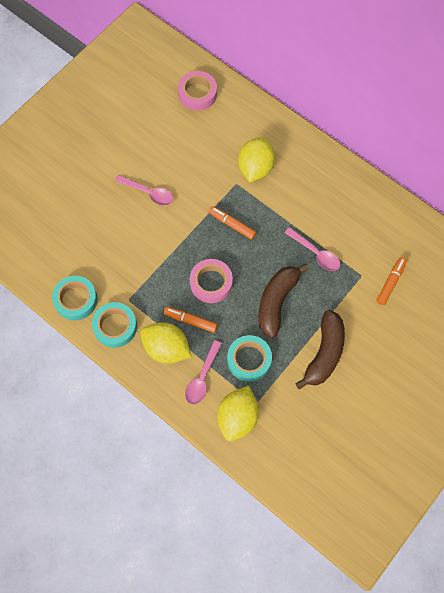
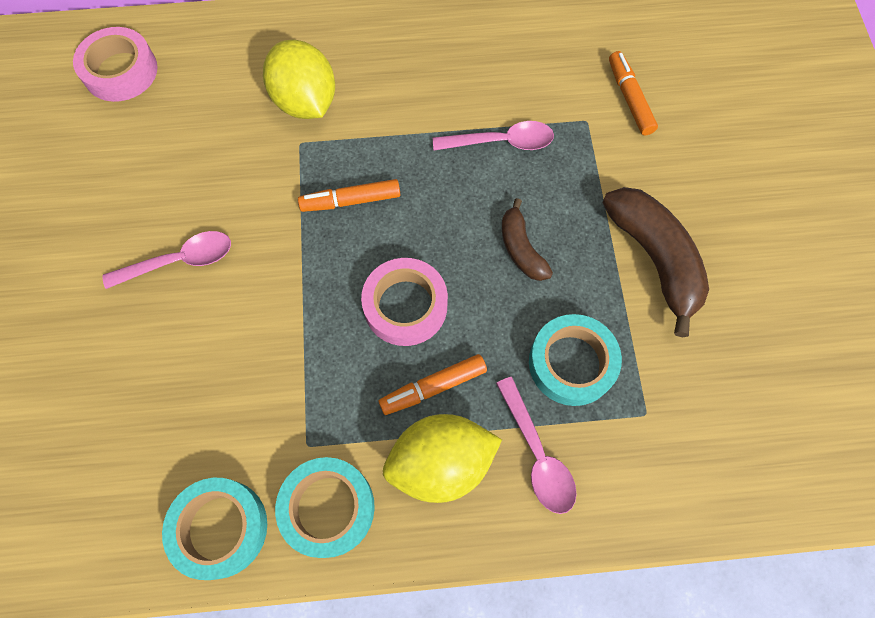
camera: 45 degrees left, 0 degrees up
yellow lemon [217,386,259,441] -> none
brown banana [258,264,309,338] -> brown banana [502,198,553,281], size x0.57

